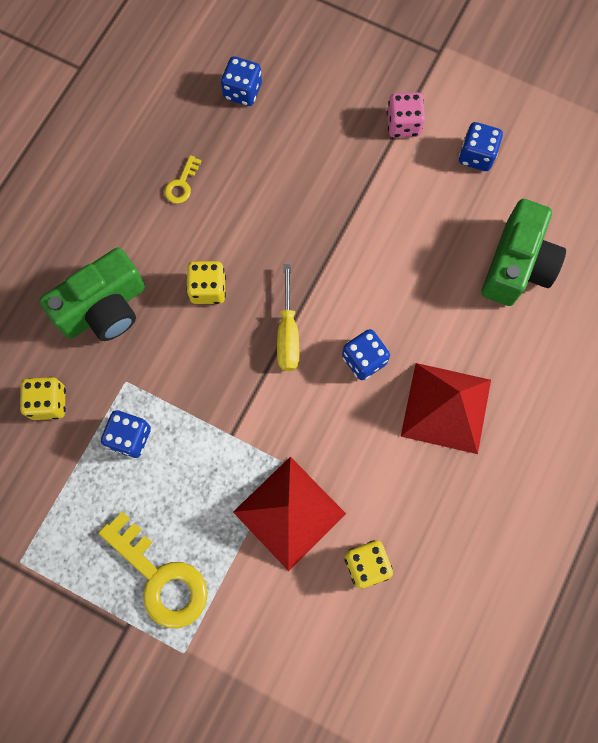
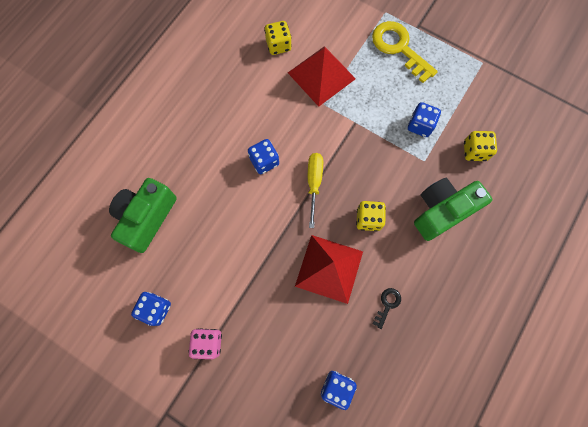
camera: 175 degrees left, 0 degrees up
yellow key [165,155,201,204] -> black key [372,288,401,329]
red pyramid [401,363,491,454] -> red pyramid moved to [295,235,363,304]

